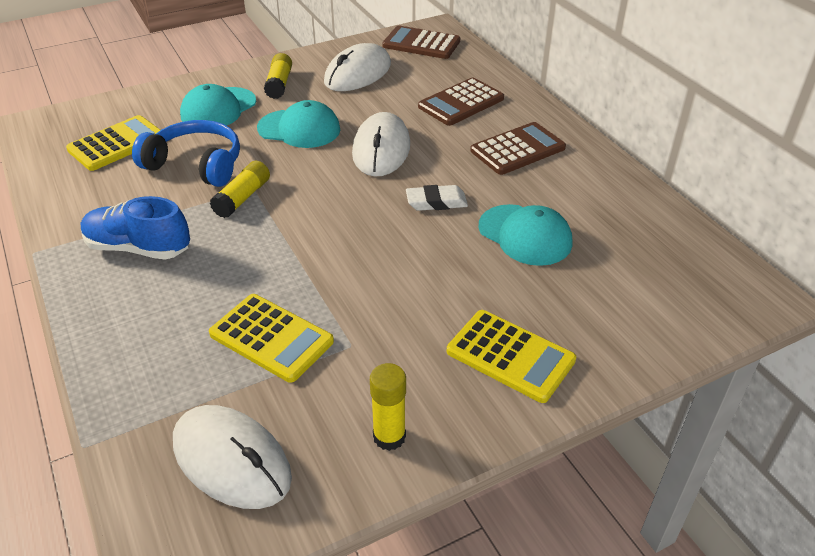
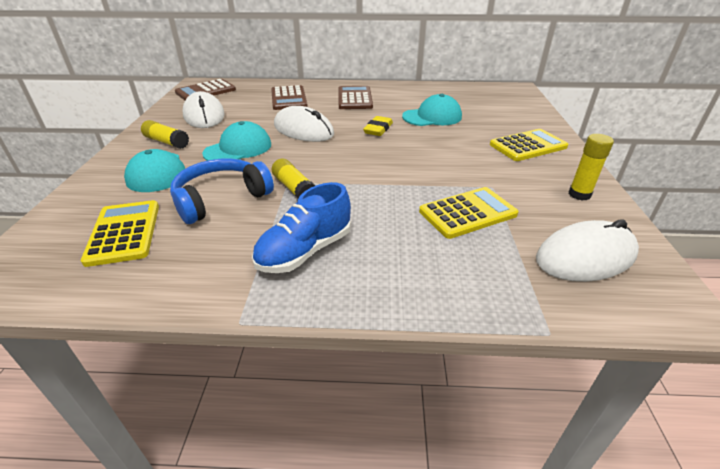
camera: 60 degrees left, 5 degrees down
white eraser [406,185,468,211] -> yellow eraser [363,116,393,136]

